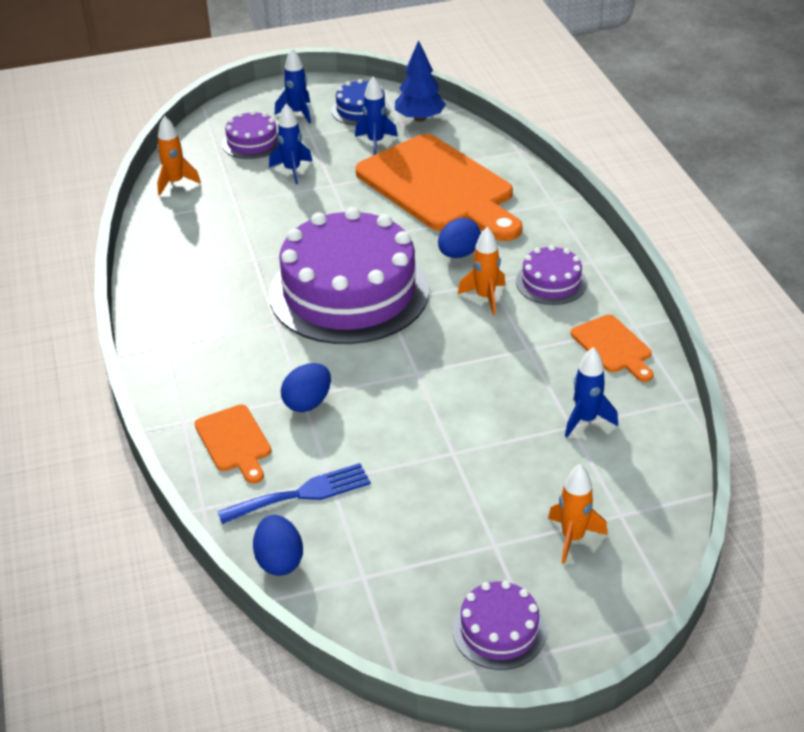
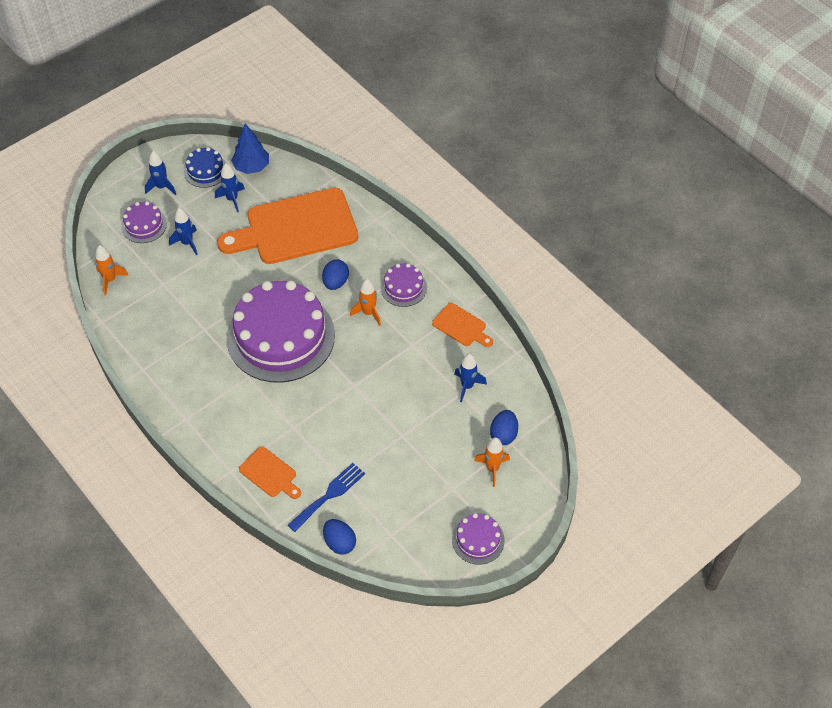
camera: 25 degrees left, 15 degrees up
blue egg [281,363,331,412] -> blue egg moved to [490,410,518,445]
orange cutting board [356,134,523,241] -> orange cutting board turned 135 degrees clockwise [217,188,358,264]

